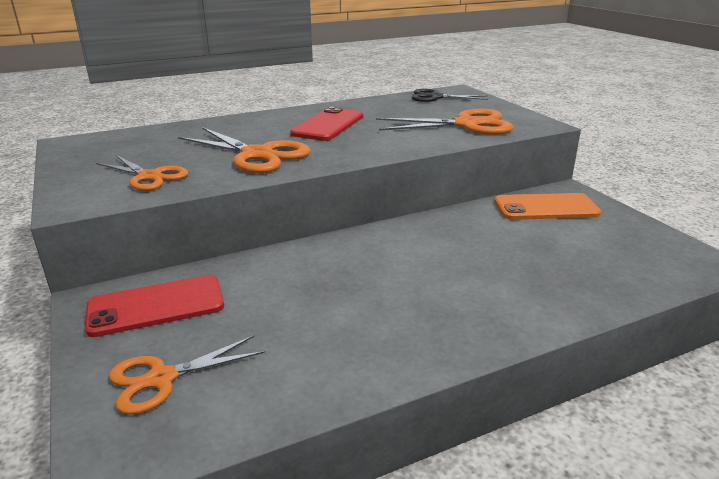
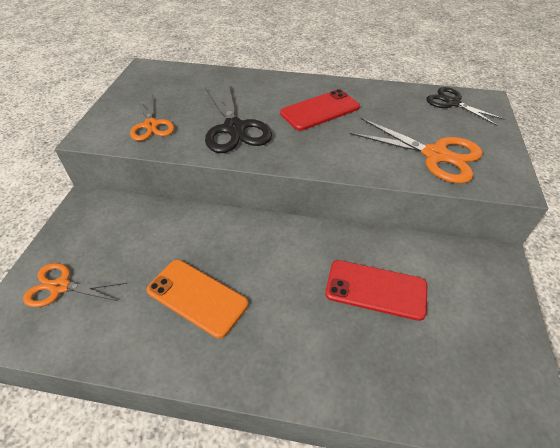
camera: 35 degrees right, 20 degrees up
red phone [85,275,224,337] -> red phone moved to [325,260,428,321]
orange scissors [178,127,311,173] -> black scissors [205,83,272,153]
orange phone [494,193,601,220] -> orange phone moved to [147,260,248,339]

